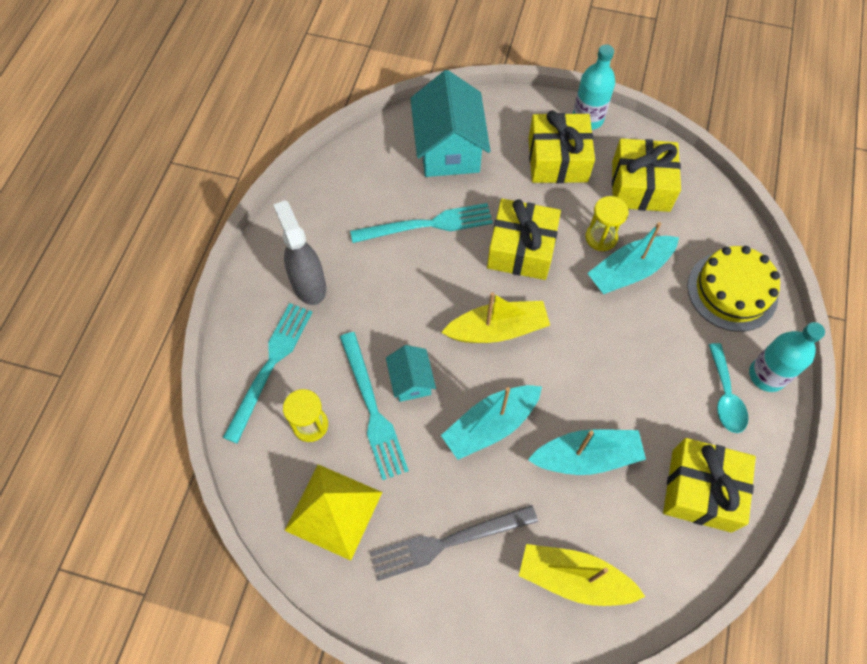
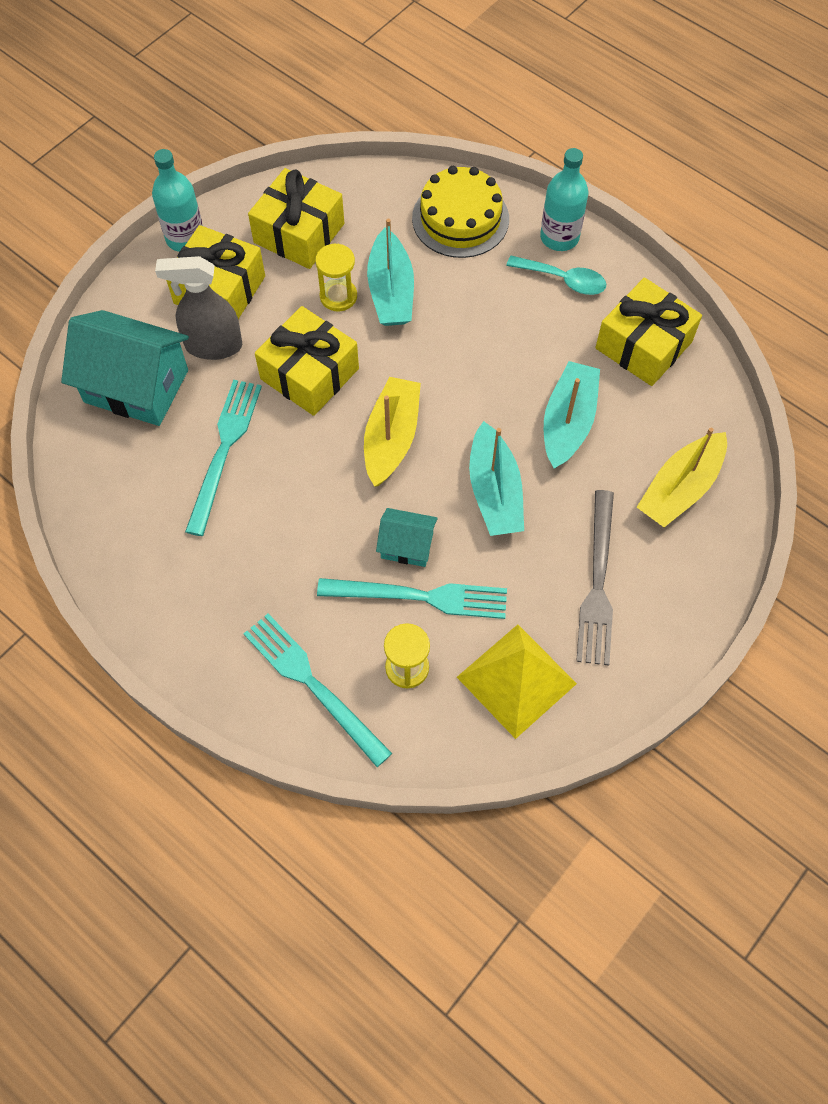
camera: 65 degrees left, 0 degrees up
grey spray bottle [273,200,326,305] -> grey spray bottle moved to [155,256,242,360]

